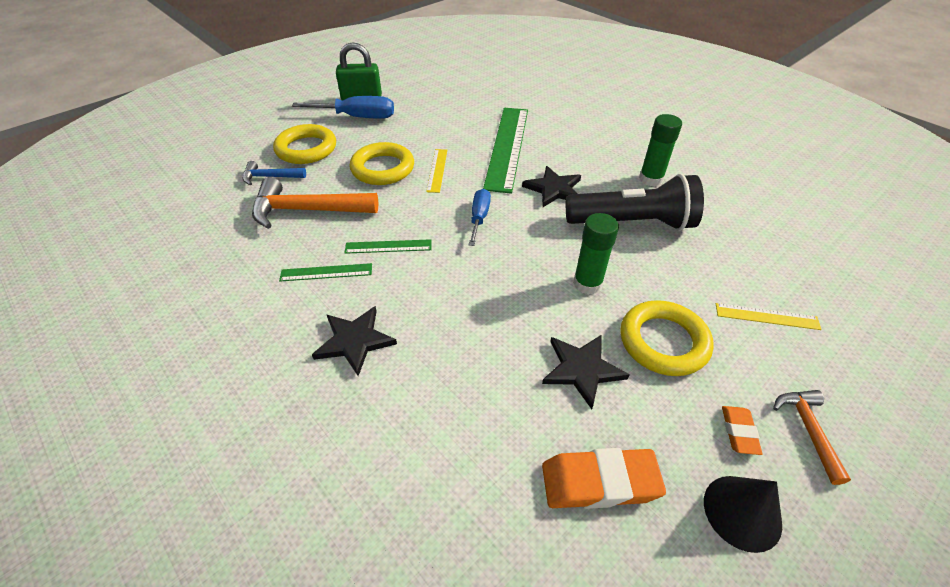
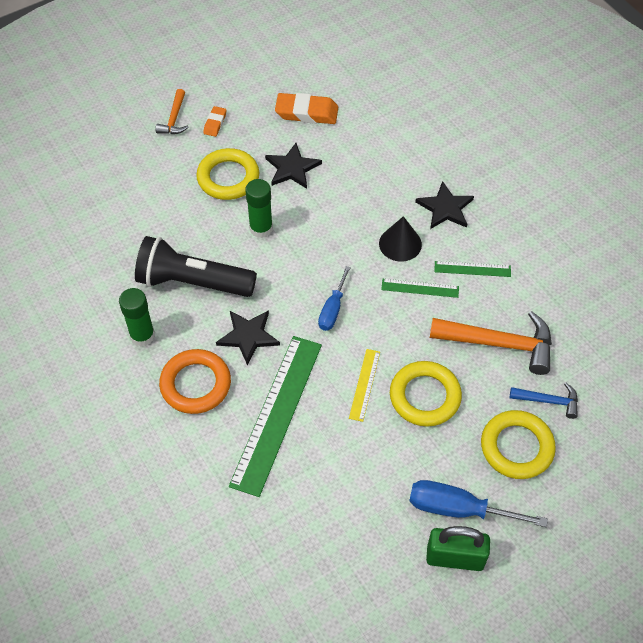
camera: 170 degrees left, 10 degrees up
black cone [704,476,782,553] -> black cone moved to [379,216,422,262]
yellow ruler [716,303,822,330] -> none
none -> orange ring [159,349,231,414]

